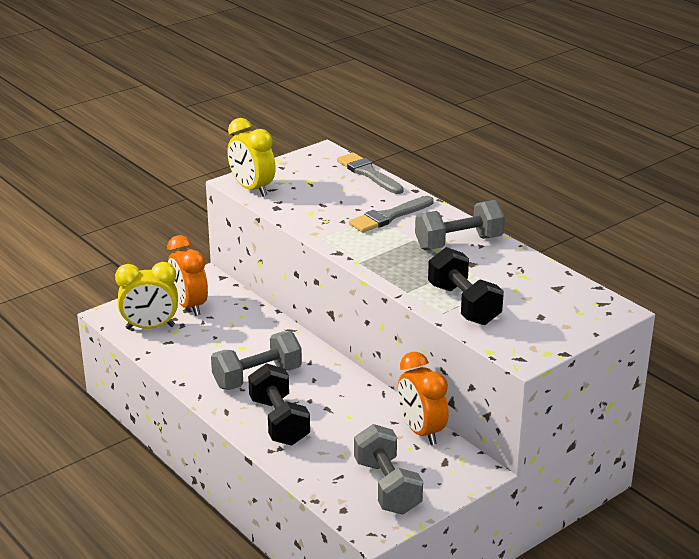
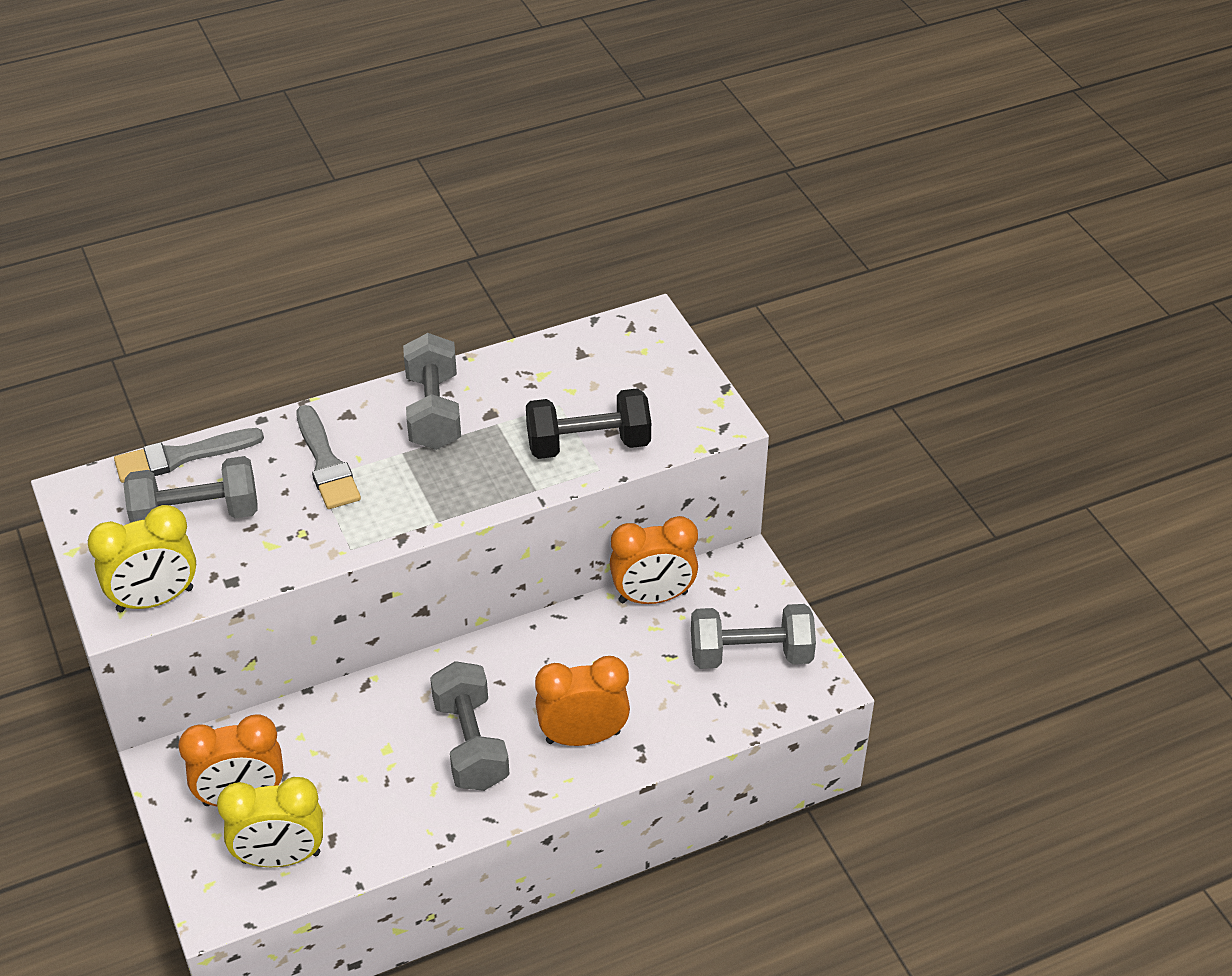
camera: 75 degrees left, 15 degrees up
yellow clock [115,262,178,330] -> yellow clock turned 75 degrees clockwise [217,777,323,867]
black dumbbell [248,363,310,446] -> orange clock [535,656,630,746]
none -> grey dumbbell [123,456,258,523]

